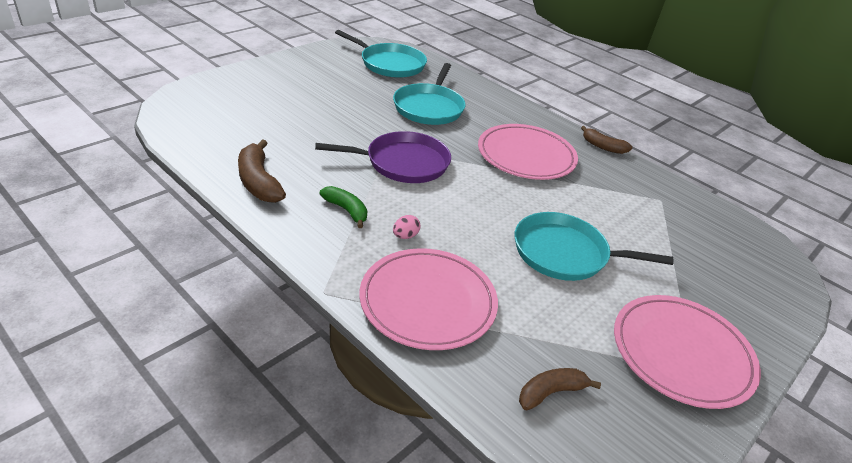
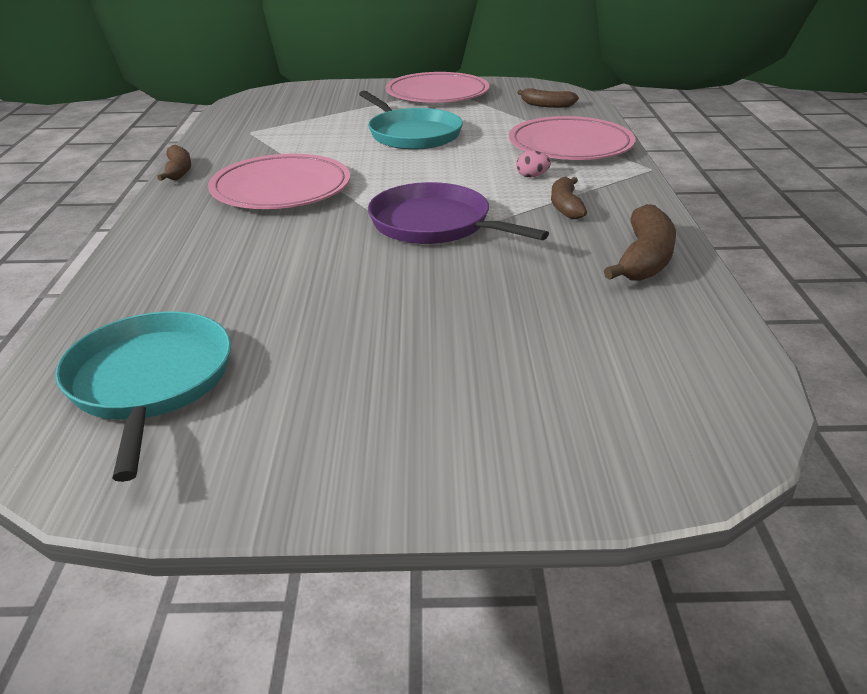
camera: 130 degrees left, 5 degrees down
green banana [320,186,367,228] -> brown banana [551,177,587,219]
turquoise pan [393,63,466,125] -> none

